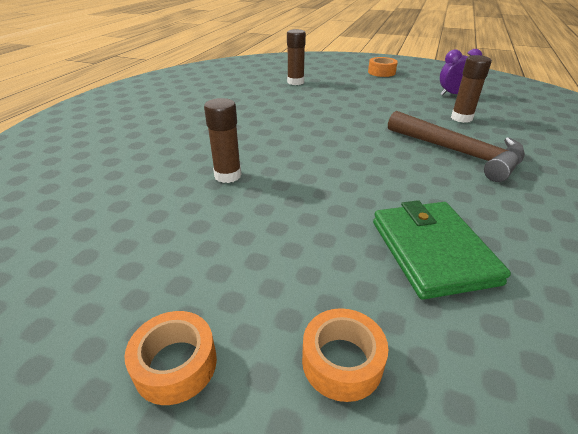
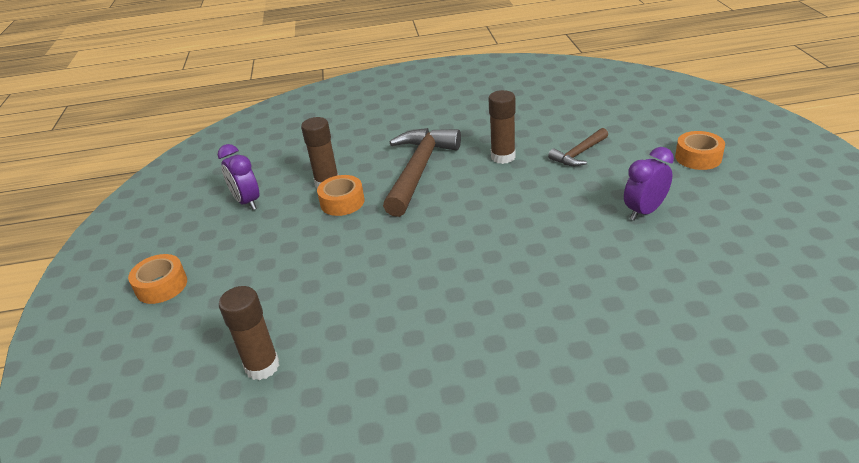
camera: 115 degrees left, 0 degrees up
orange tape [124,311,217,405] -> orange tape moved to [317,175,365,216]
brown glue stick [204,98,242,183] -> brown glue stick moved to [488,90,516,164]
green wallet [373,200,511,300] -> brown hammer [548,128,608,166]
none -> purple clock [624,147,674,221]

